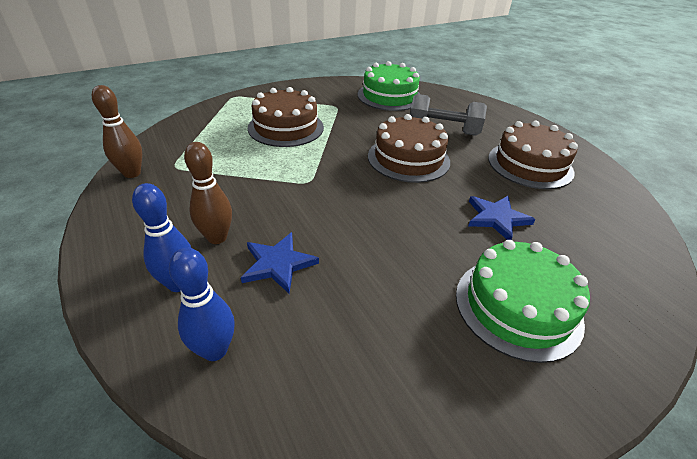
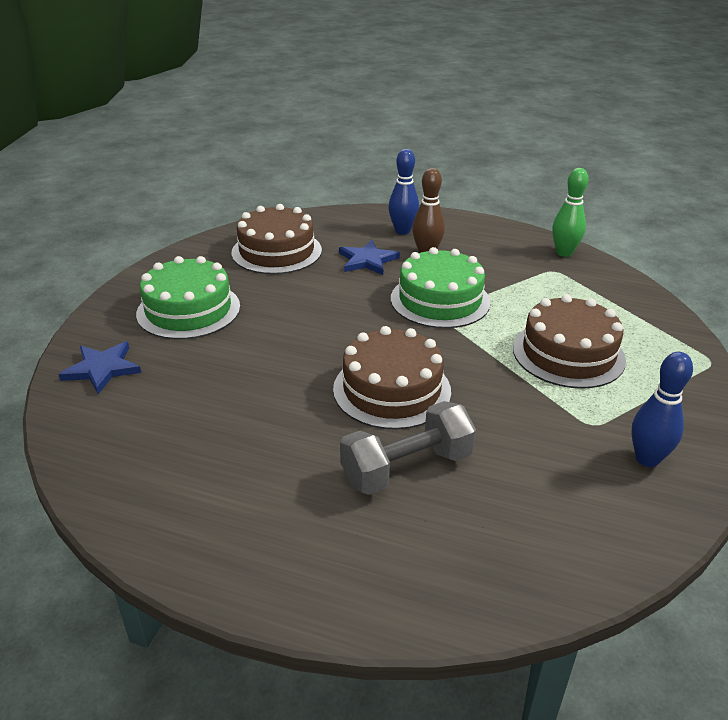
camera: 140 degrees right, 5 degrees down
brown bowling pin [92,85,142,178] -> green bowling pin [552,168,588,257]
blue bowling pin [169,248,235,361] -> blue bowling pin moved to [631,352,693,467]
green cake [358,61,420,111] -> green cake moved to [391,247,491,328]
blue star [468,196,536,240] -> blue star moved to [58,342,141,394]
brown cake [488,121,578,189] -> brown cake moved to [231,204,322,274]

